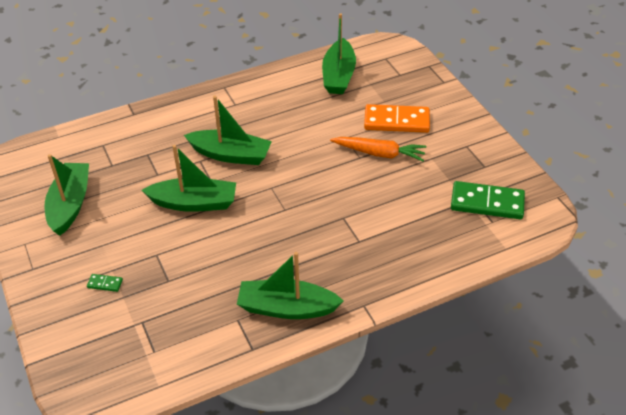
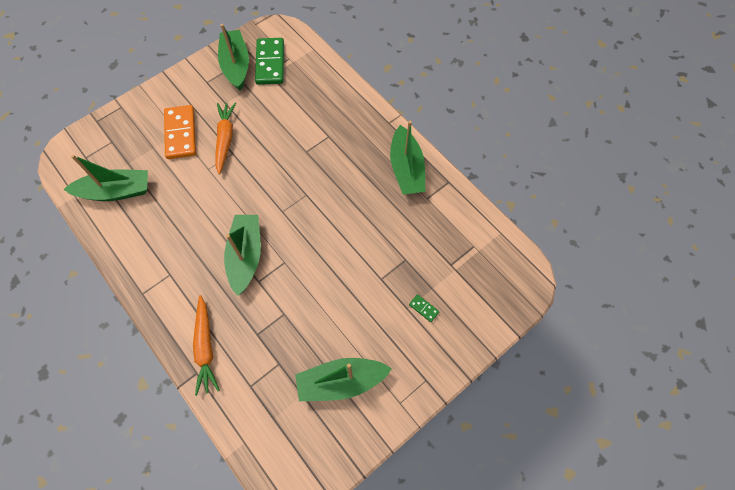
camera: 105 degrees left, 20 degrees up
green domino [87,274,123,292] -> green domino turned 45 degrees counterclockwise [409,294,440,322]
green boat [142,145,236,212] -> green boat moved to [218,24,249,90]
none -> orange carrot [193,295,220,396]

